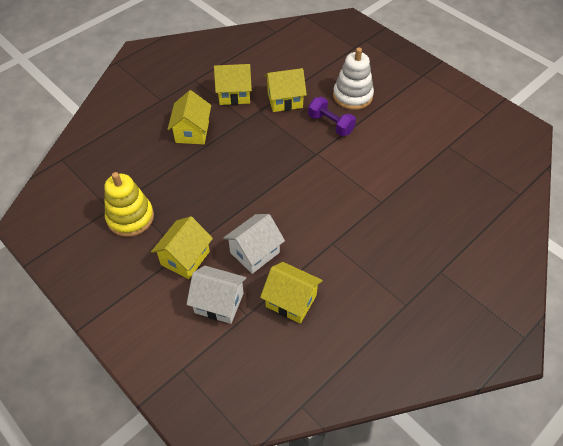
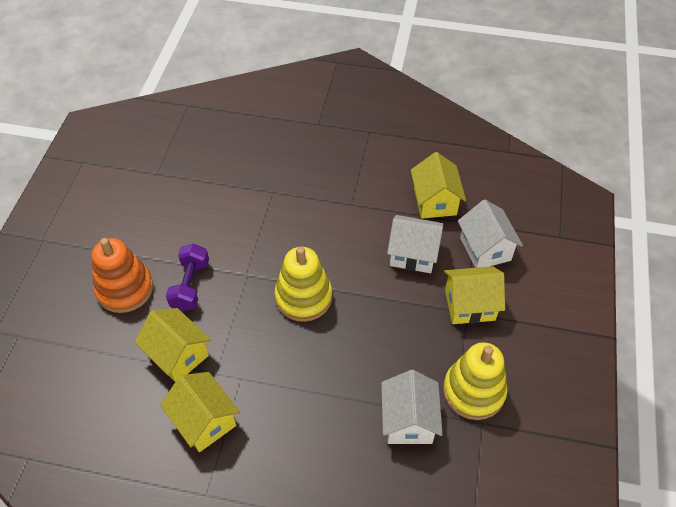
camera: 125 degrees left, 0 degrees up
yellow house [168,90,211,144] -> none
white stacking toy [333,47,374,110] -> orange stacking toy [92,238,153,313]
none -> yellow stacking toy [275,247,332,322]
none -> white house [381,370,443,444]

